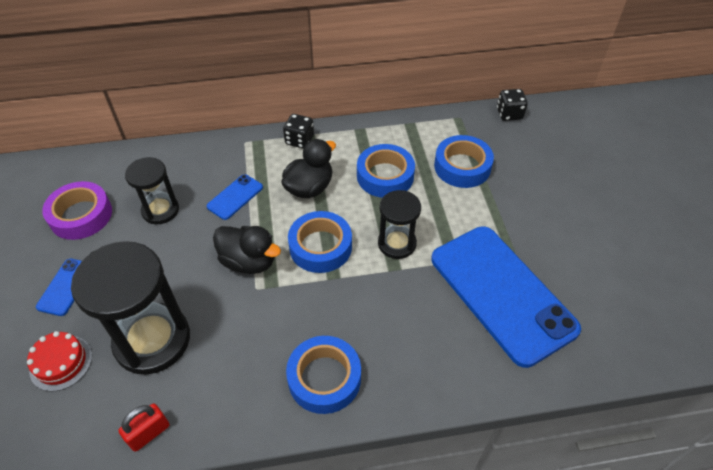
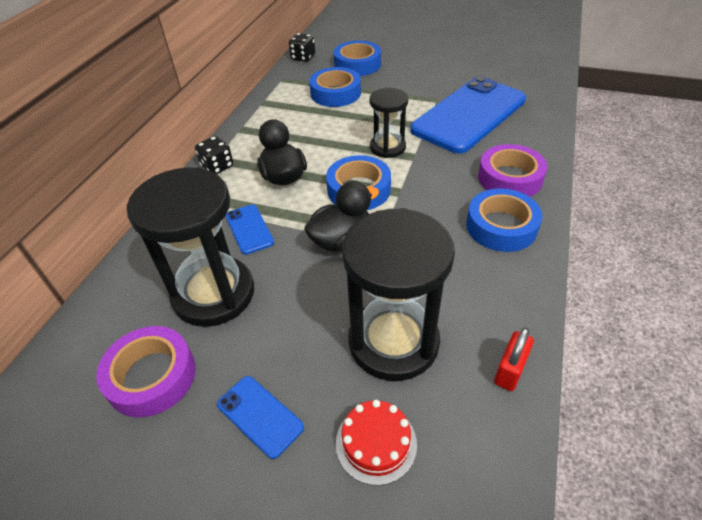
camera: 60 degrees left, 5 degrees down
red padlock [118,404,169,452] -> red padlock turned 45 degrees clockwise [494,327,534,391]
black hourglass [125,157,179,224] -> black hourglass [127,167,254,327], size x1.74
blue tape [357,144,415,198] -> blue tape moved to [334,41,381,76]
blue phone [431,226,581,368] -> blue phone turned 45 degrees counterclockwise [410,77,526,154]
none -> purple tape [478,144,547,197]

